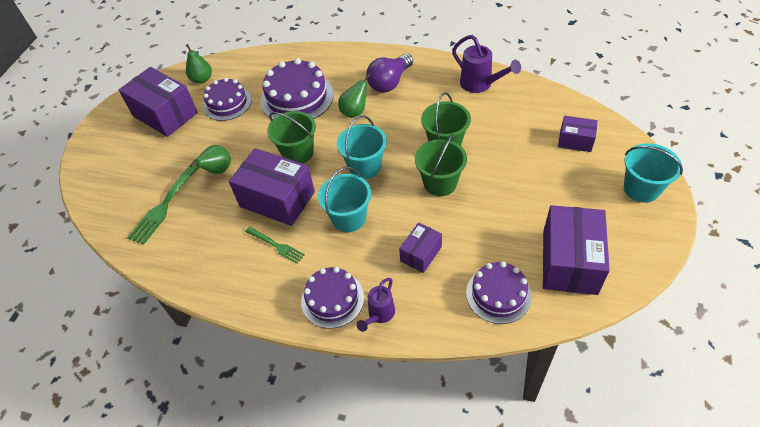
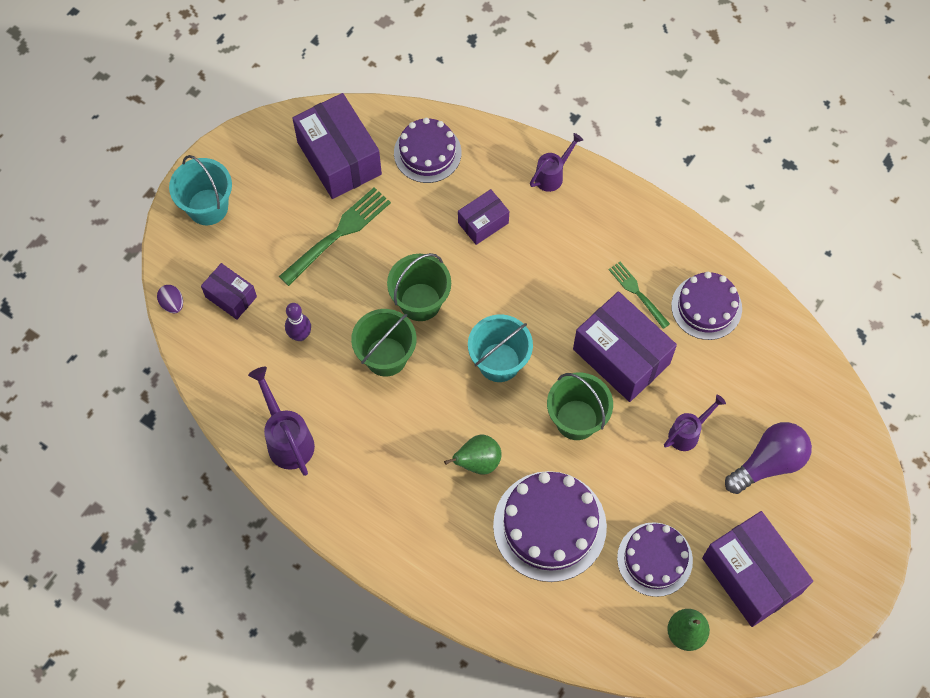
camera: 165 degrees left, 15 degrees up
green fork [127,160,199,245] -> green fork moved to [279,187,391,286]
green pear [190,145,231,174] -> purple watering can [664,395,726,451]
purple cake [301,267,364,329] -> purple cake moved to [671,272,742,340]
turquoise bucket [318,167,371,232] -> none
purple light bulb [366,54,413,93] -> purple light bulb moved to [725,422,812,494]
purple box [543,205,610,295] -> purple box turned 60 degrees counterclockwise [292,93,382,199]
none -> purple egg [157,285,183,313]
none -> purple bowling pin [285,303,311,341]

